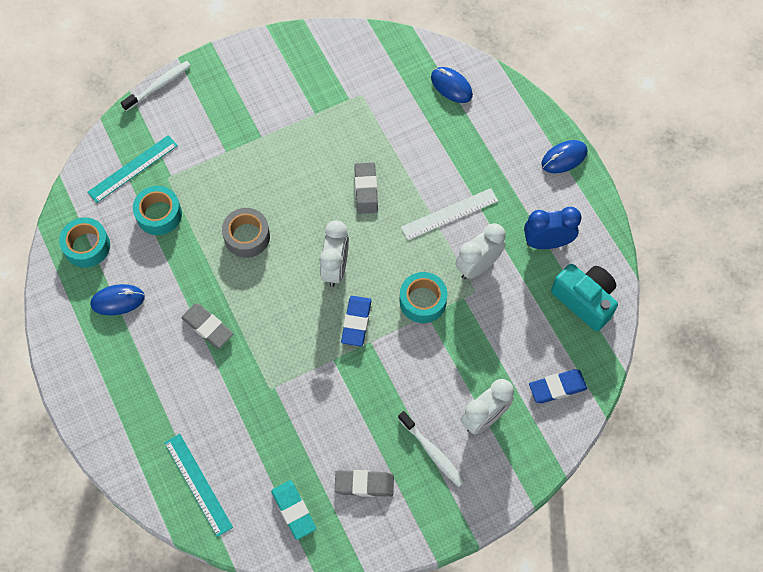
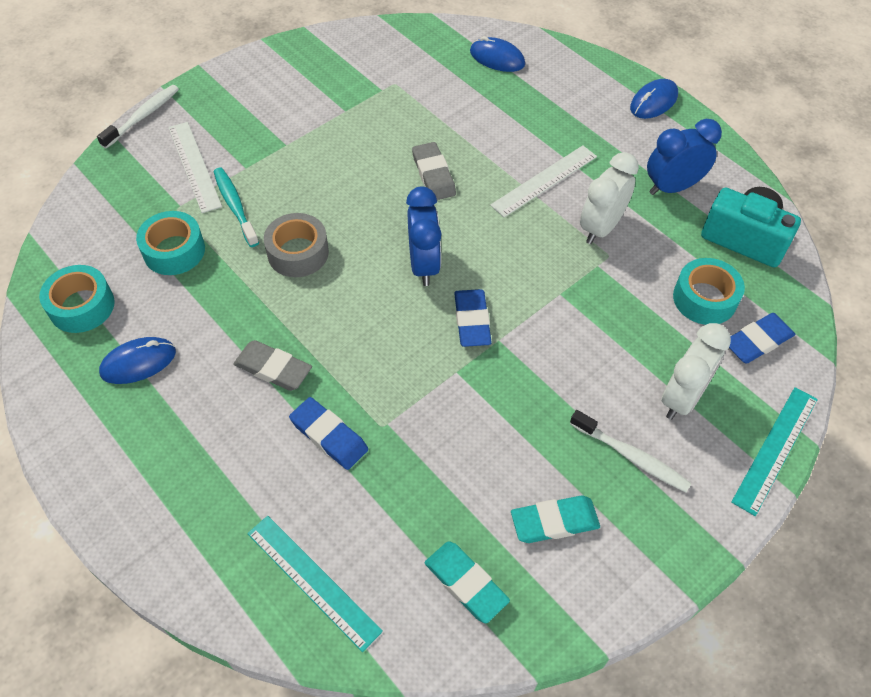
camera: 15 degrees left, 10 degrees down
turquoise ruler [88,135,178,203] -> turquoise ruler moved to [731,387,818,516]
white clock [319,220,349,287] -> blue clock [406,187,441,286]
grey eraser [334,470,394,497] -> turquoise eraser [511,496,600,543]
turquoise tape [400,272,447,323] -> turquoise tape moved to [673,258,745,325]
none -> white ruler [169,122,222,213]
none -> turquoise toothbrush [214,168,259,247]
none -> blue eraser [289,397,368,470]

